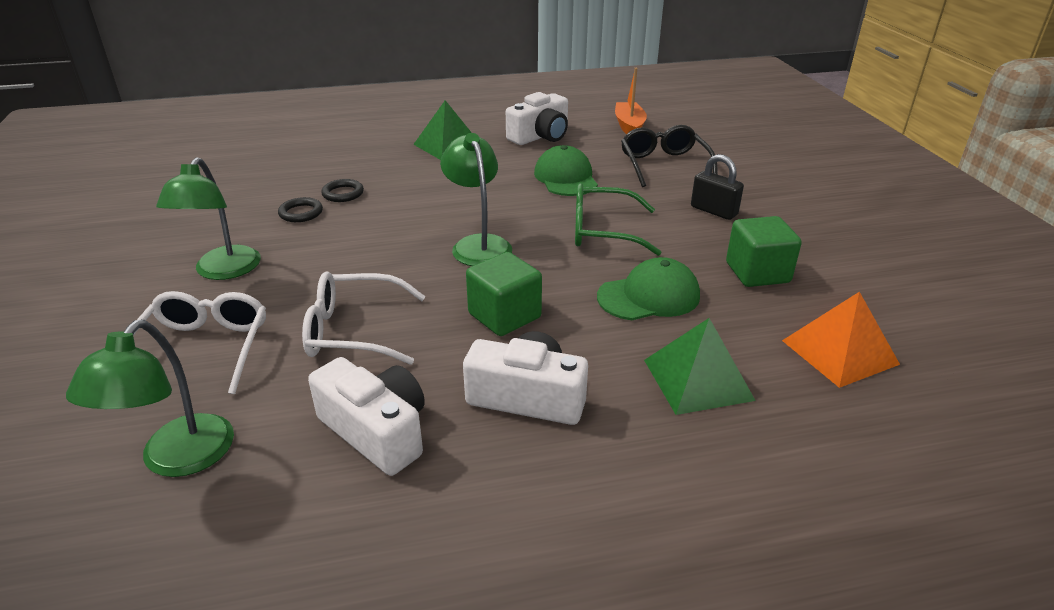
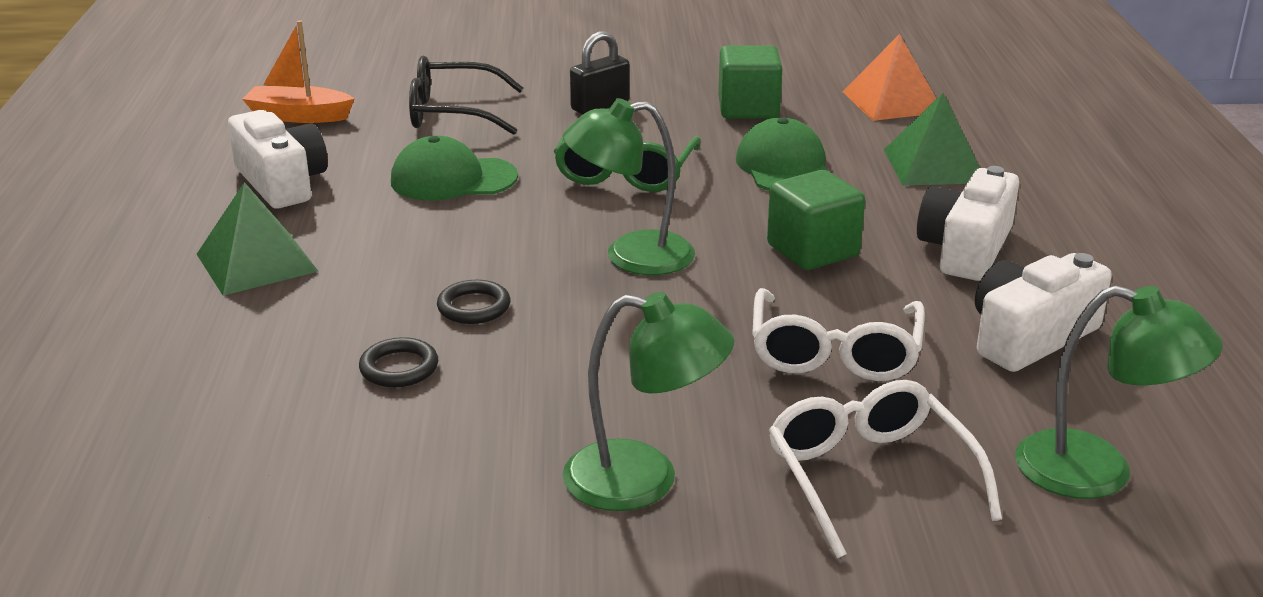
camera: 80 degrees left, 5 degrees down
white glasses [133,291,266,394] -> white glasses turned 60 degrees clockwise [768,380,1002,558]
black ring [278,197,323,222] -> black ring moved to [437,280,511,324]

